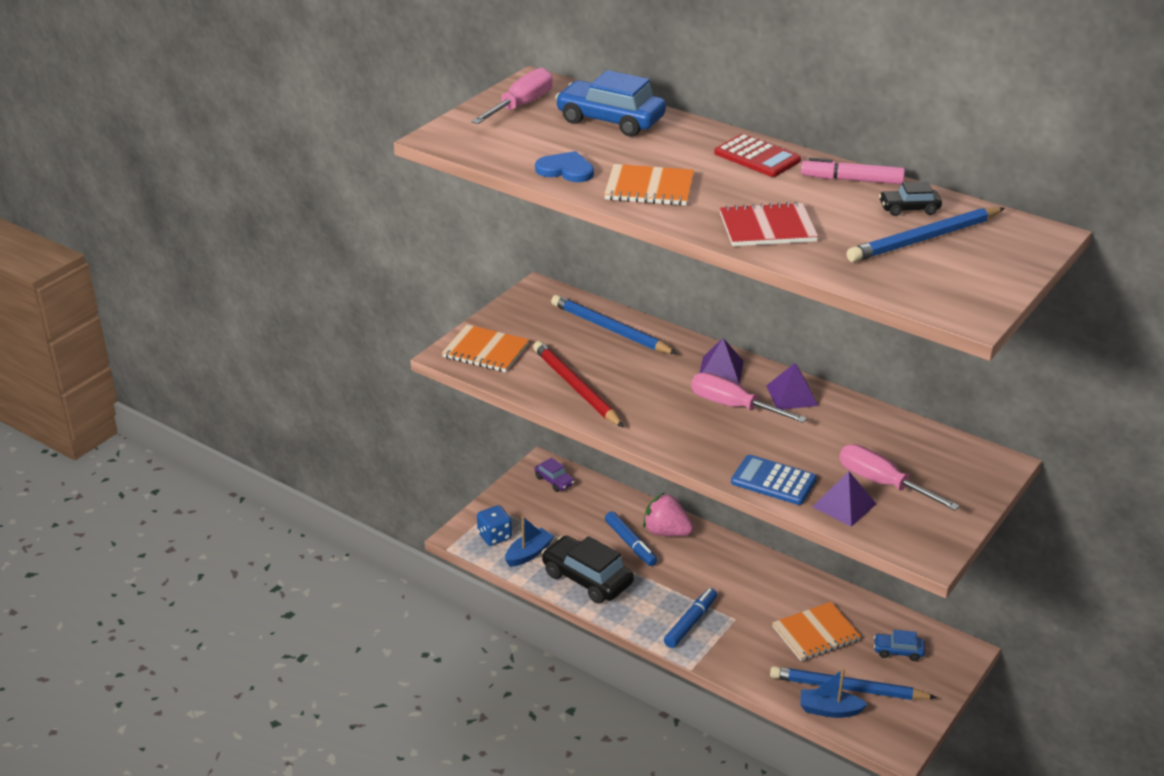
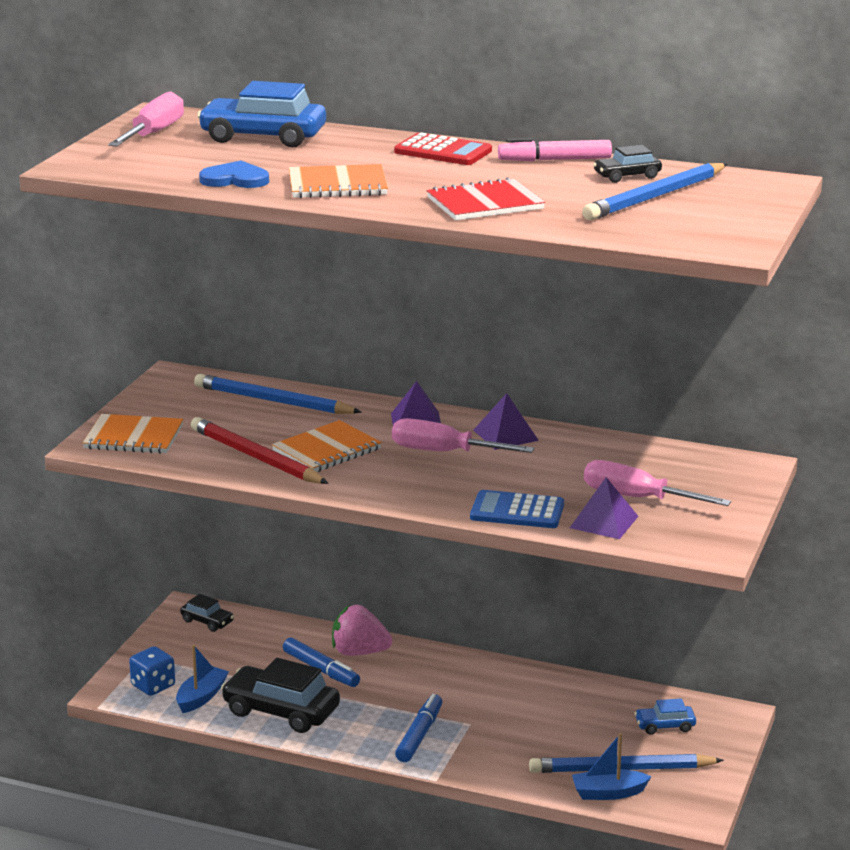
camera: 15 degrees left, 10 degrees down
purple car [535,458,575,492] -> black car [180,594,234,632]
orange notebook [772,602,861,661] -> orange notebook moved to [272,420,382,472]

